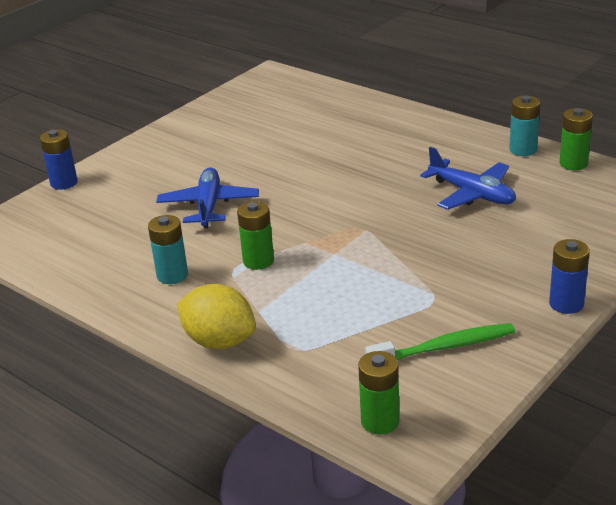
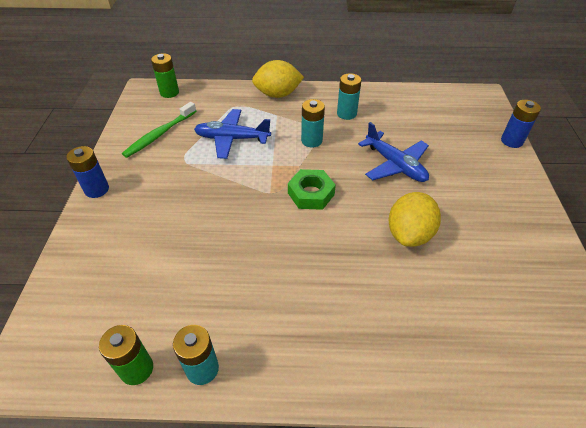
camera: 140 degrees right, 15 degrees up
green battery [237,201,274,270] -> turquoise battery [301,99,325,148]
blue plane [420,147,516,210] -> blue plane moved to [194,109,271,159]
none -> green nut [288,169,336,210]
none -> yellow lemon [389,192,441,247]

